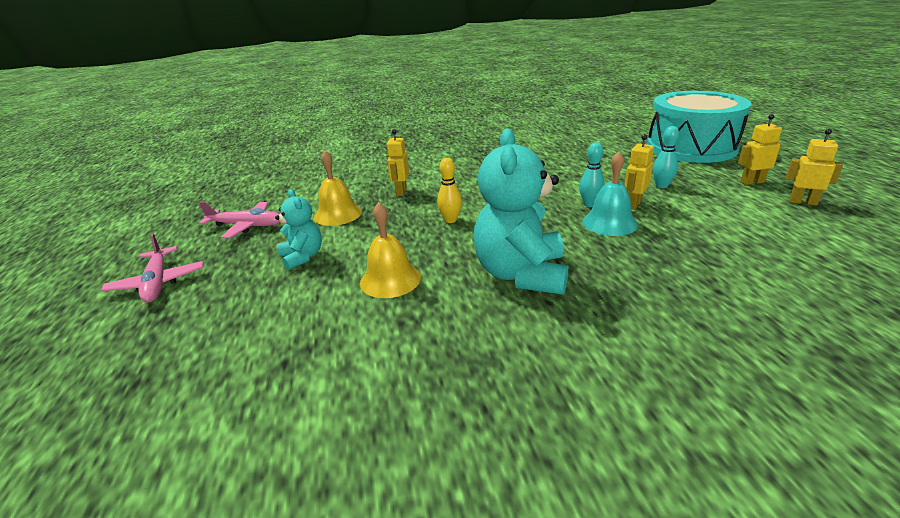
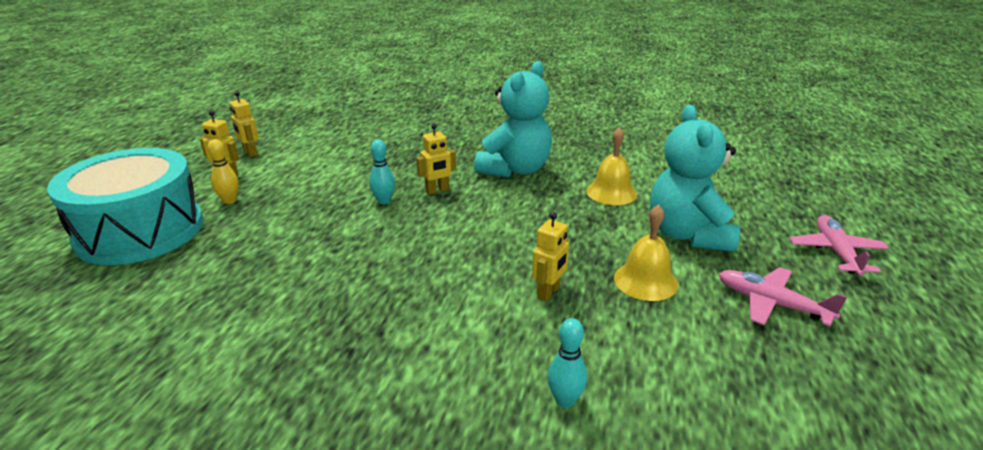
camera: 155 degrees left, 0 degrees up
turquoise teddy bear [275,189,322,270] -> turquoise teddy bear [650,105,740,252], size x1.86
yellow bowling pin [437,158,462,223] -> yellow bowling pin moved to [208,139,239,204]
turquoise bell [582,151,638,236] -> none
yellow robot [625,134,654,210] -> yellow robot moved to [416,123,456,195]
turquoise bowling pin [653,126,679,188] -> turquoise bowling pin moved to [547,318,587,408]

